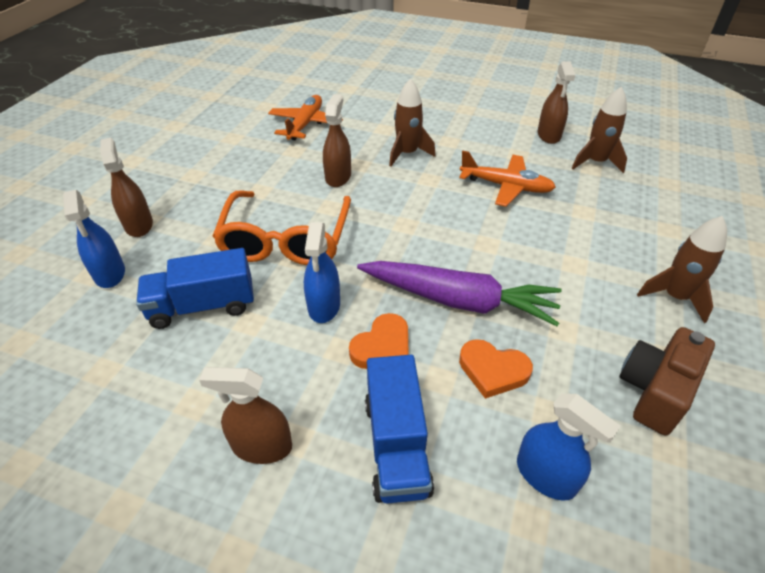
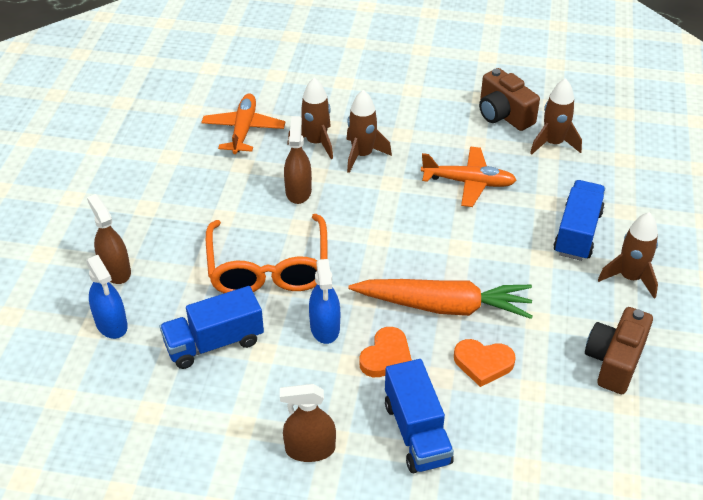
camera: 10 degrees left, 0 degrees up
purple carrot [357,261,562,326] -> orange carrot [349,279,533,319]
blue spray bottle [517,393,621,501] -> none
brown spray bottle [538,61,575,144] -> brown camera [479,68,540,131]
none -> brown rocket [287,78,333,159]
none -> blue truck [553,180,605,261]

